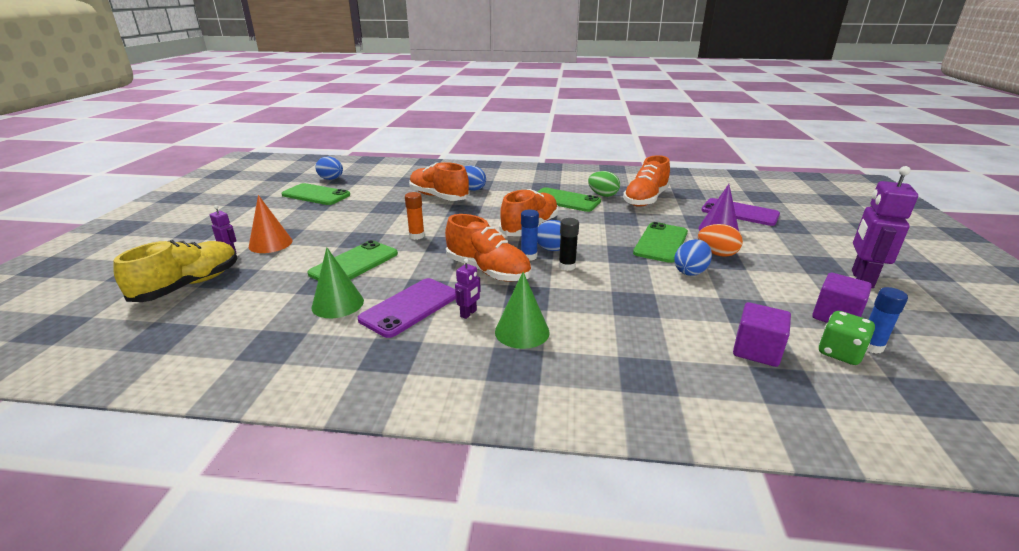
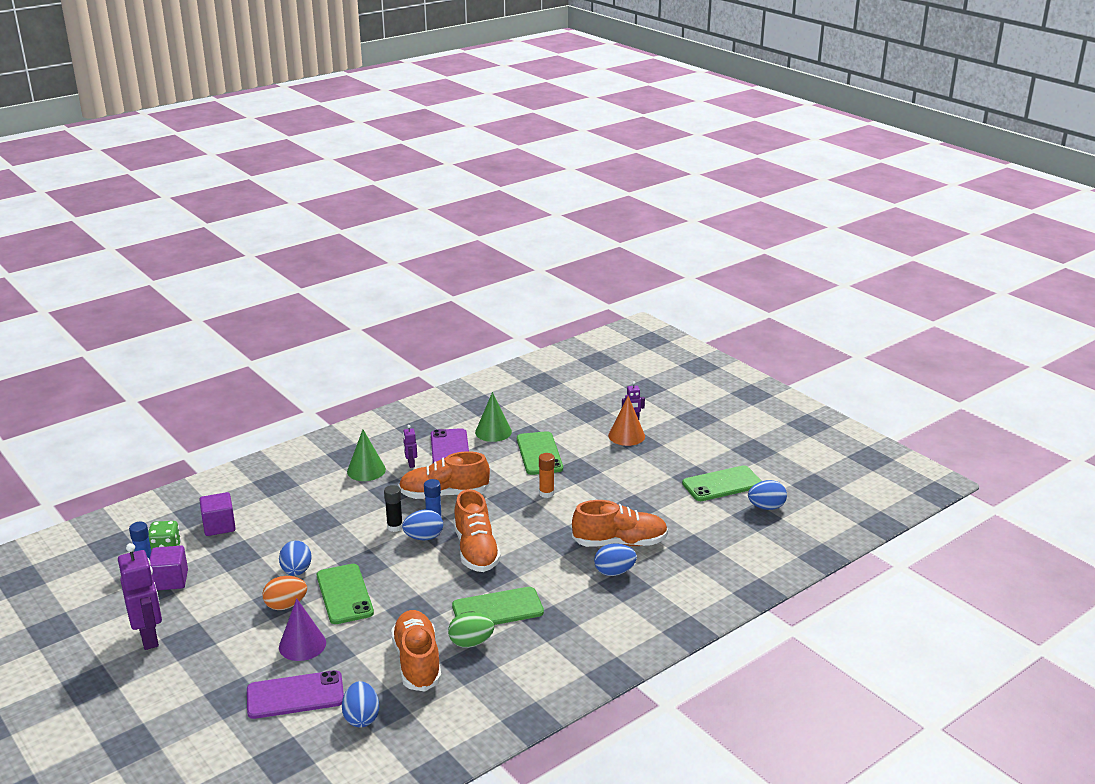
camera: 135 degrees right, 0 degrees up
yellow shoe [113,240,238,302] -> none
none -> blue egg [342,681,379,727]

